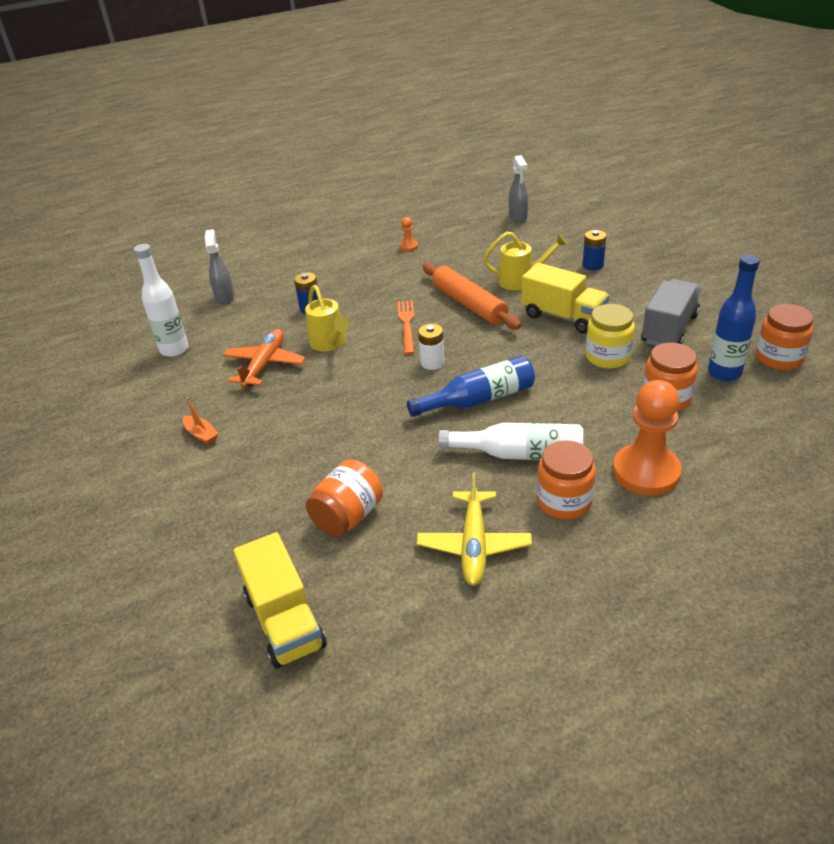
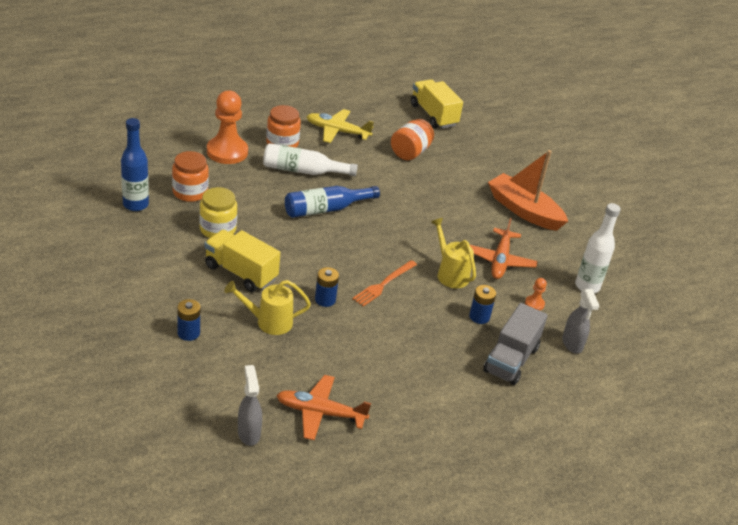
camera: 170 degrees right, 0 degrees up
orange boat [183,397,219,445] -> orange boat [488,150,568,231], size x2.47
orange fork [398,300,415,355] -> orange fork turned 45 degrees clockwise [352,260,417,307]
orange pawn [399,217,418,251] -> orange pawn moved to [525,278,547,311]
yellow plane [417,472,532,586] -> yellow plane turned 75 degrees counterclockwise [306,109,374,143]
white battery [418,324,445,370] -> none
orange rolling pin [423,263,521,329] -> blue battery [315,267,339,307]
grey truck [641,279,701,346] -> grey truck moved to [483,303,548,385]
orange jar [755,304,814,371] -> none
none -> orange plane [276,375,371,440]

